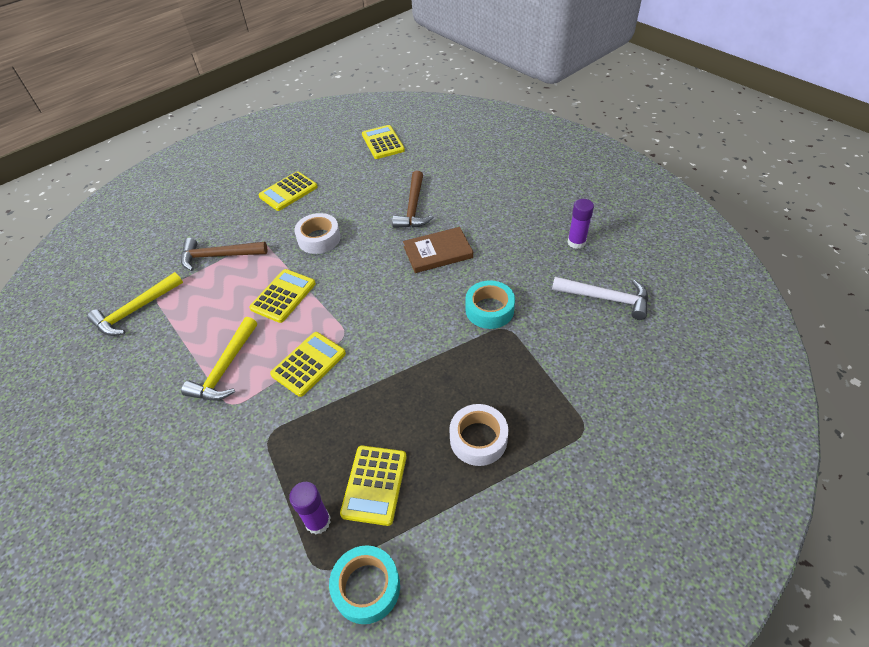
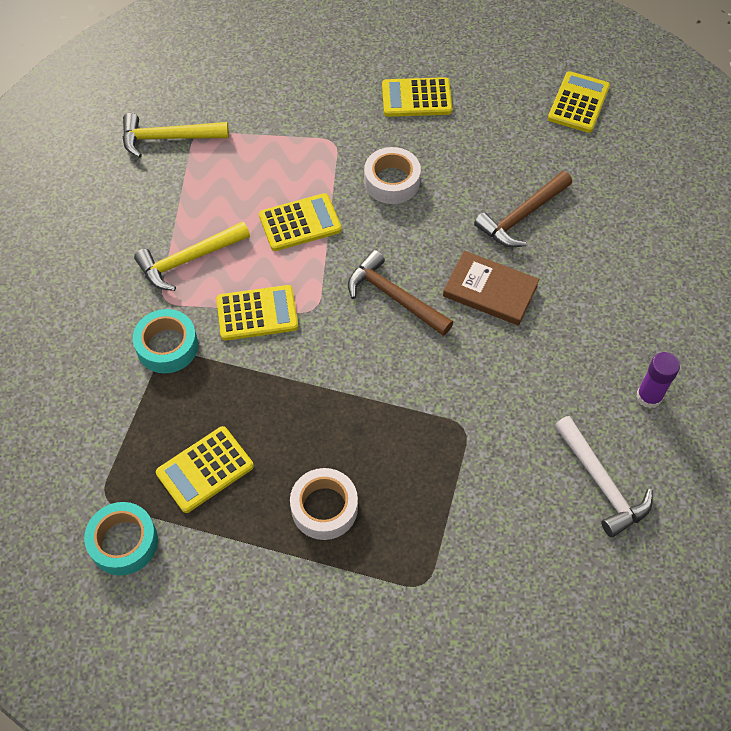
camera: 40 degrees right, 10 degrees up
brown hammer [181,238,267,271] -> brown hammer moved to [348,250,453,336]
purple glue stick [289,482,331,534] -> none
turquoise tape [465,280,515,329] -> turquoise tape moved to [133,309,198,373]

